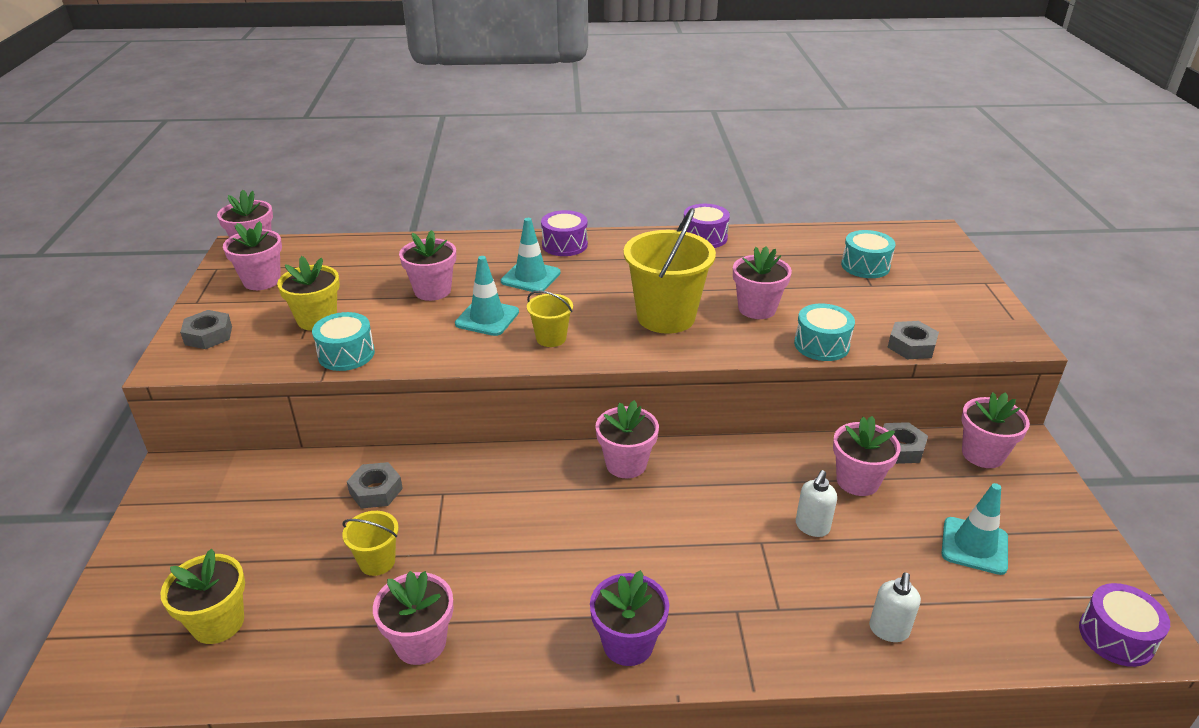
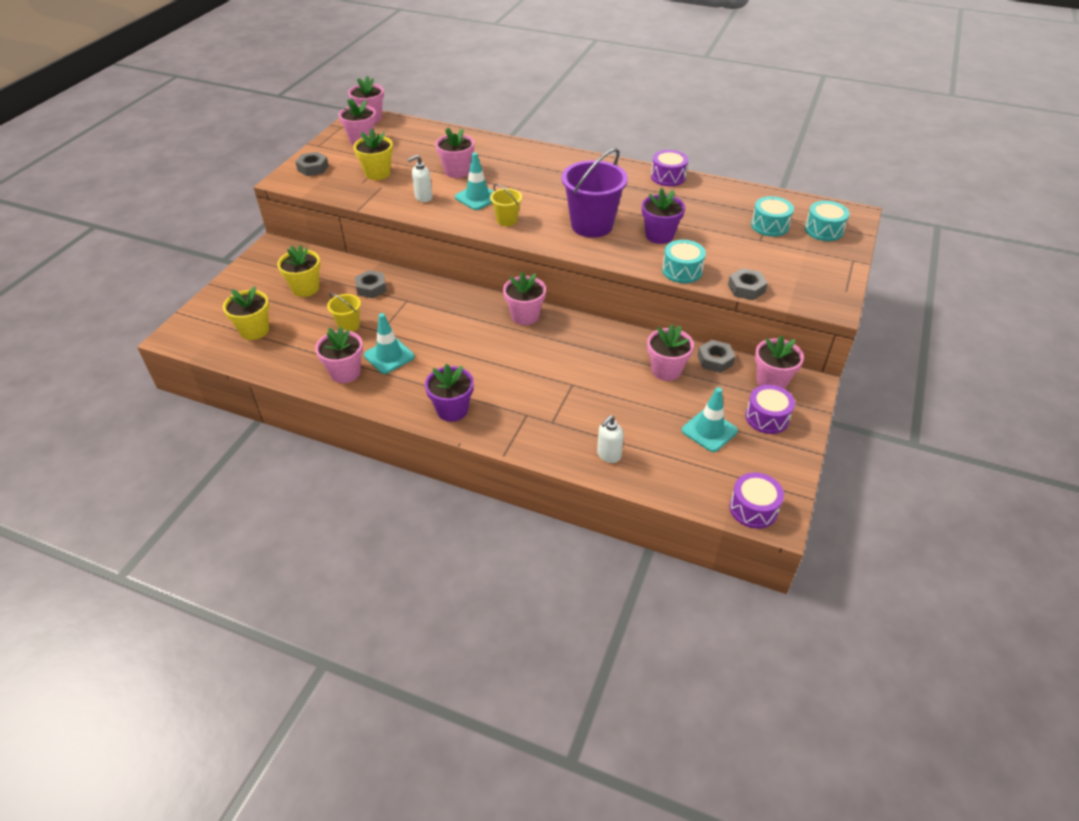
camera: 25 degrees right, 10 degrees up
turquoise drum [312,312,375,371] -> turquoise drum moved to [805,201,850,241]
turquoise traffic cone [501,218,561,293] -> turquoise traffic cone moved to [364,313,415,374]
purple drum [541,210,588,256] -> purple drum moved to [745,385,795,434]
yellow bucket [623,208,716,334] -> purple bucket [562,148,628,238]
pink flower pot [733,246,792,319] -> purple flower pot [642,188,685,244]
white soap dispenser [796,470,837,537] -> white soap dispenser moved to [407,155,433,202]
none -> yellow flower pot [277,245,320,297]

